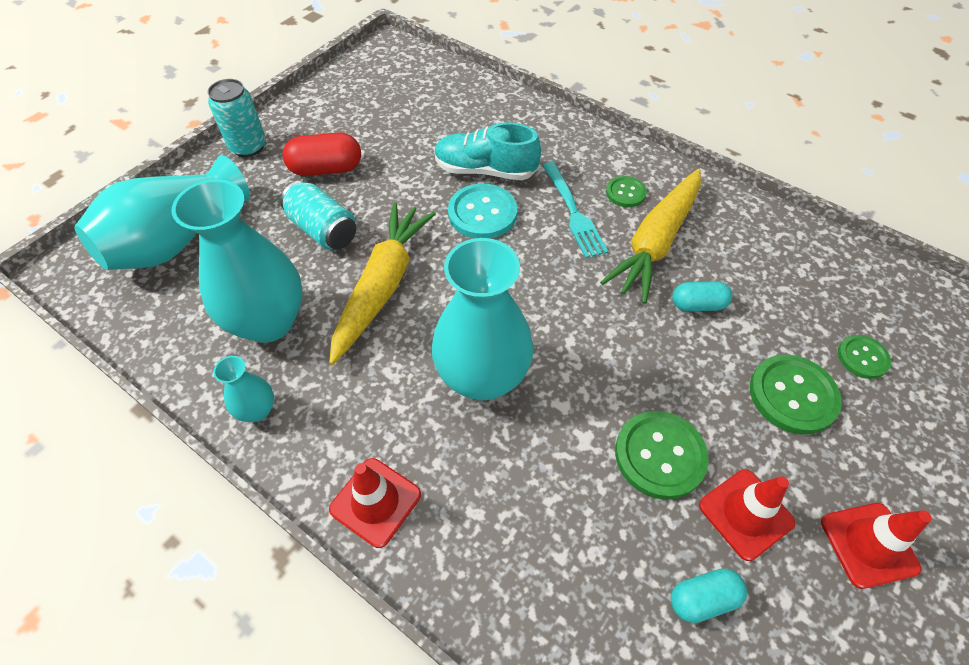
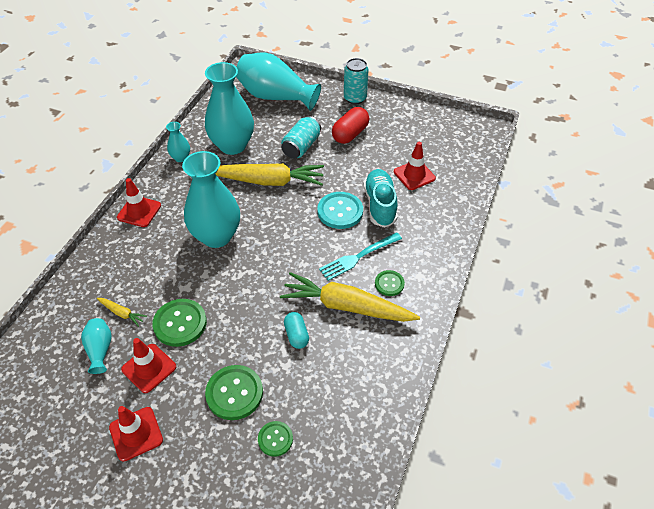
camera: 75 degrees right, 5 degrees down
red capsule [282,132,361,176] -> red capsule turned 60 degrees clockwise [332,107,369,144]
turquoise capsule [671,568,747,623] -> turquoise vase [81,318,112,374]
none -> yellow carrot [97,298,147,327]
none -> red traffic cone [394,142,436,190]

